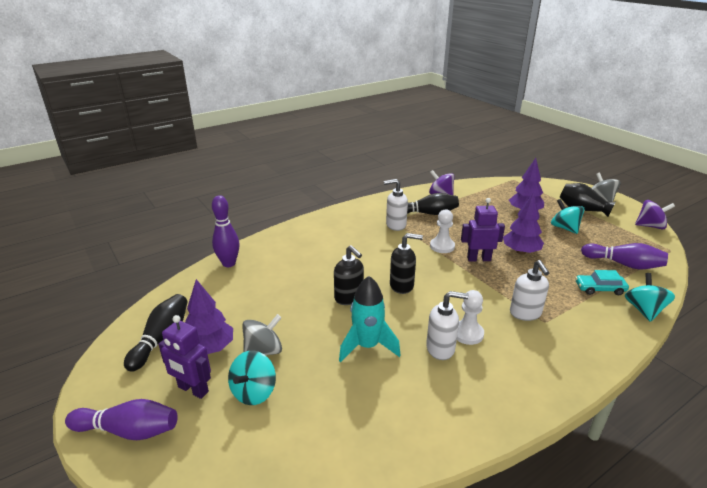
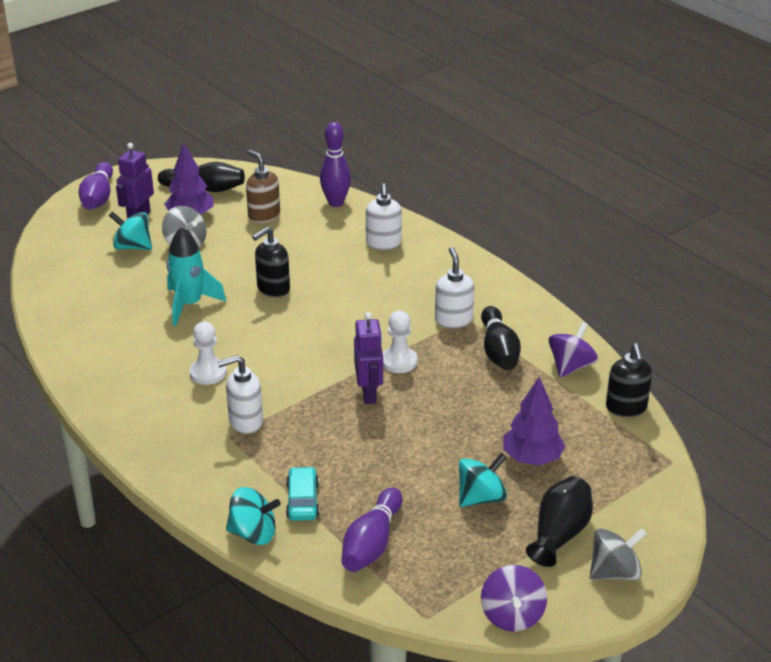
camera: 85 degrees right, 5 degrees up
black soap dispenser [390,233,423,294] -> black soap dispenser moved to [606,343,652,417]
white soap dispenser [426,291,469,360] -> white soap dispenser moved to [366,183,402,250]
purple tree [503,192,544,255] -> none
none -> brown soap dispenser [246,150,280,223]

